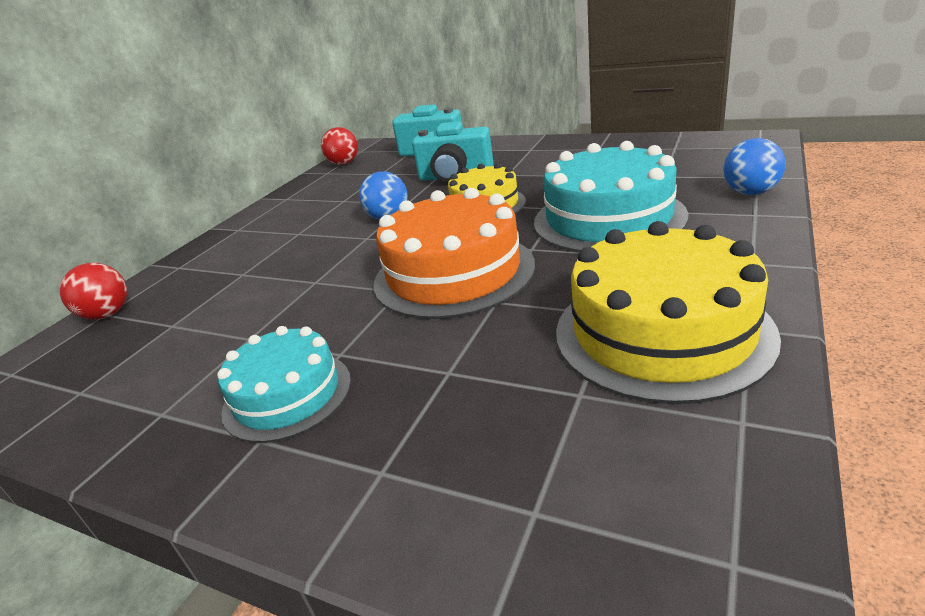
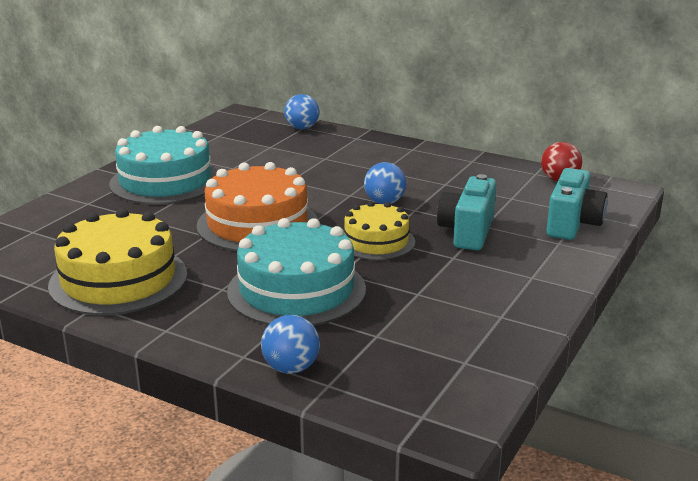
camera: 90 degrees right, 5 degrees down
red ball [59,263,127,320] -> blue ball [284,94,319,129]
turquoise cake [217,326,351,443] -> turquoise cake [109,126,218,204], size x1.62

